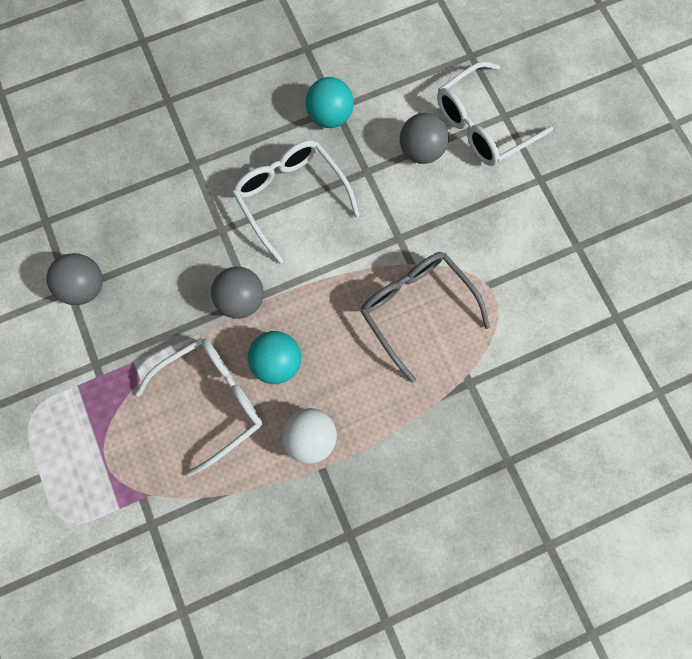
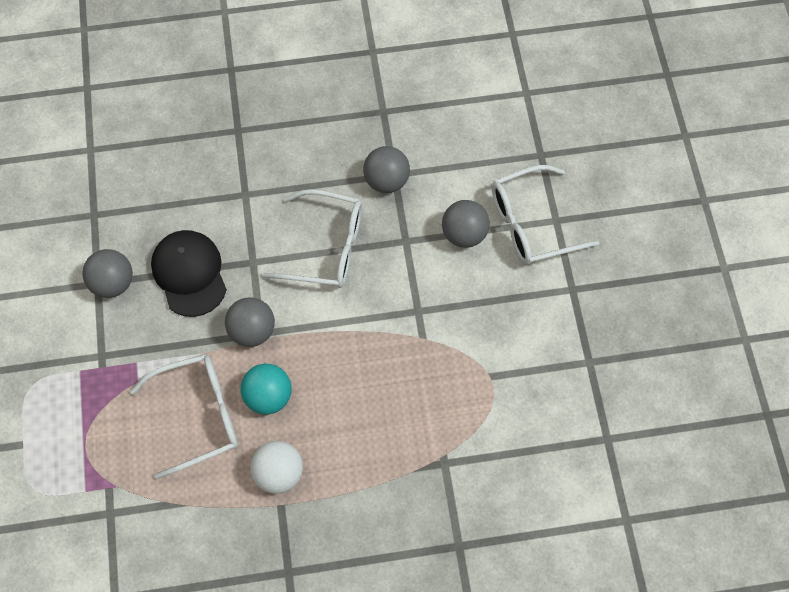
camera: 15 degrees right, 10 degrees down
white glasses [232,140,360,264] -> white glasses turned 120 degrees clockwise [263,189,362,288]
turquoise ball [306,77,354,128] -> grey ball [363,146,410,193]
grey glasses [360,252,490,382] -> none
none -> black cap [151,230,227,317]

